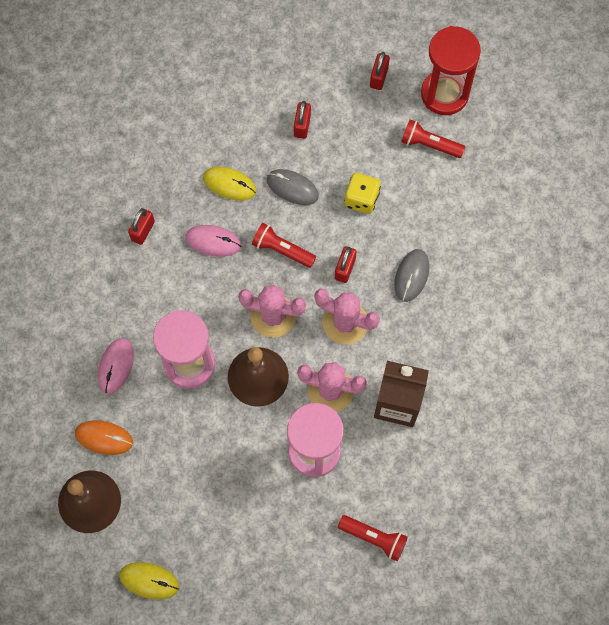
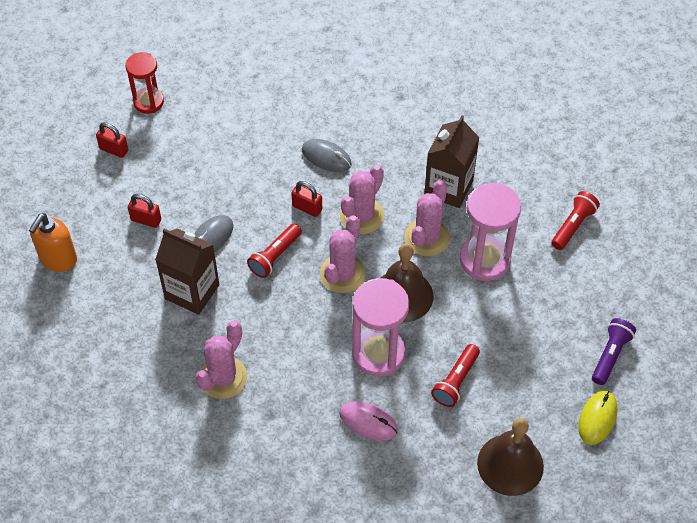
camera: 80 degrees left, 15 degrees down
orange mouse [75,420,133,455] -> none
red padlock [128,208,155,245] -> pink cactus [195,321,247,399]
pink mouse [185,225,241,257] -> none
yellow mouse [203,167,256,201] -> brown carton [155,228,219,315]
yellow dice [344,173,381,214] -> none
red flashlight [401,119,465,158] -> red flashlight moved to [431,344,480,407]
red hourglass [421,26,481,115] -> red hourglass [125,52,164,114], size x0.65
none -> orange soap dispenser [29,213,77,272]
none -> purple flashlight [592,318,636,385]

